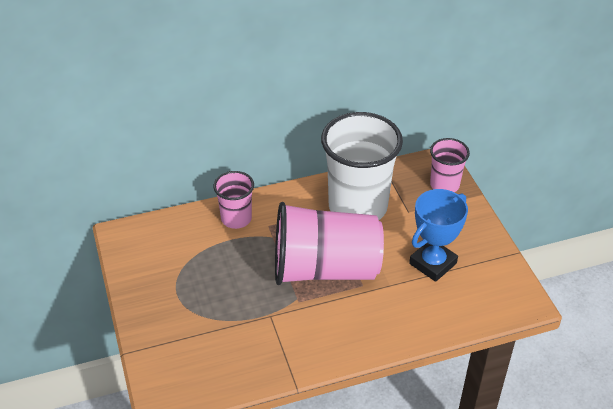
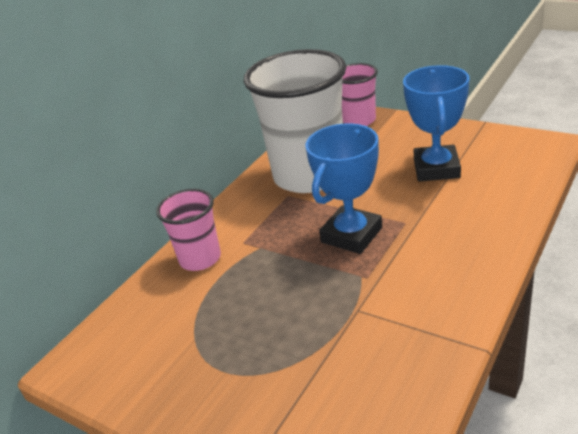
camera: 35 degrees left, 10 degrees down
pink cup [275,202,384,285] -> blue trophy [306,123,382,254]

